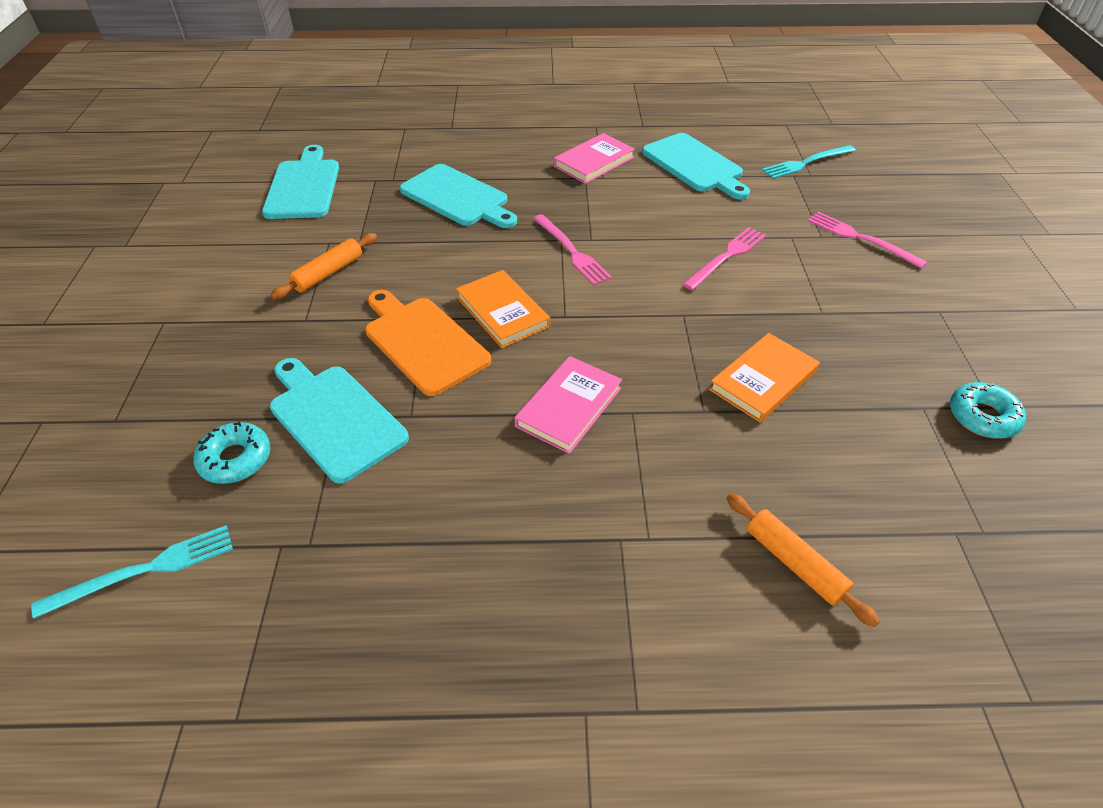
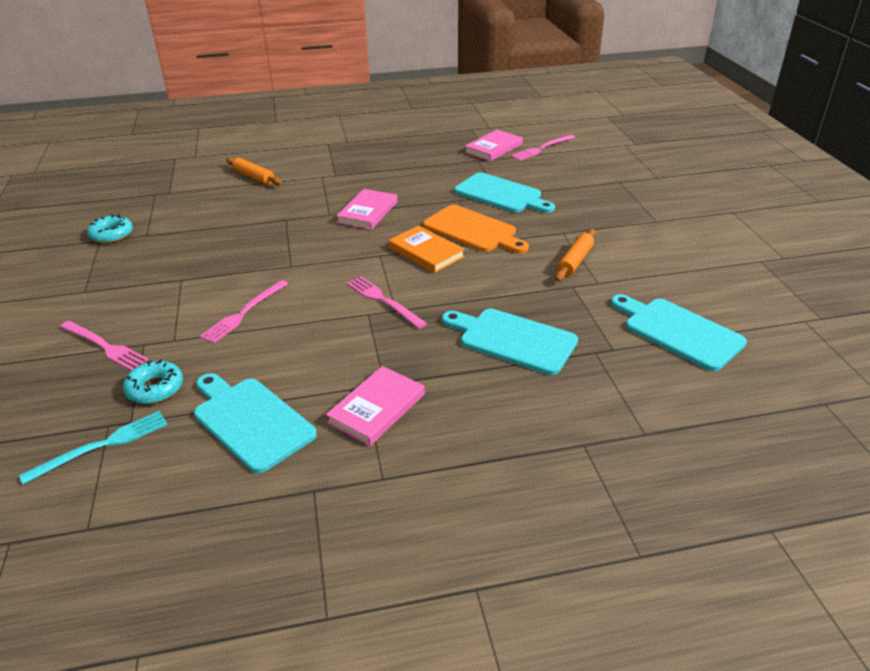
camera: 170 degrees right, 10 degrees down
turquoise fork [31,525,233,619] -> pink fork [511,135,575,161]
turquoise donut [193,421,271,484] -> turquoise donut moved to [123,360,183,404]
turquoise cutting board [262,145,339,219] -> turquoise cutting board turned 150 degrees clockwise [611,294,747,371]
orange book [709,333,820,423] -> none
none -> pink book [465,130,523,161]

